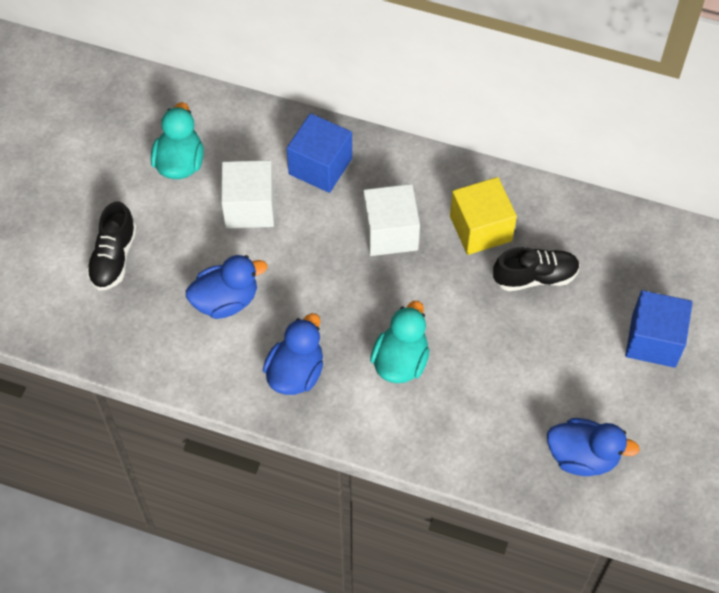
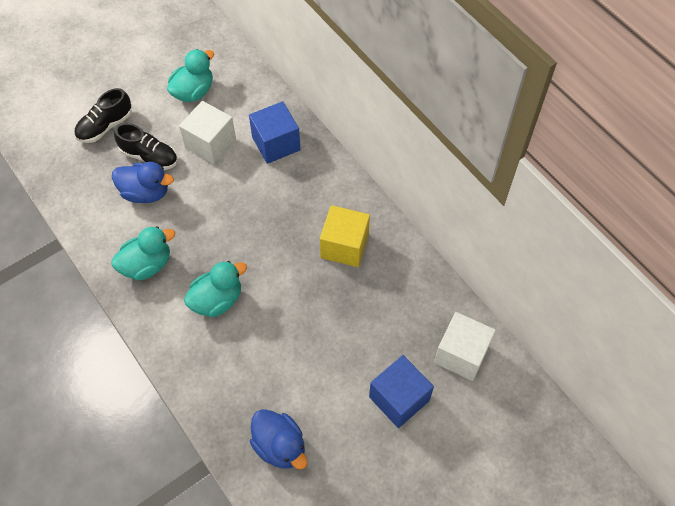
camera: 35 degrees right, 0 degrees up
blue duck [263,313,323,395] -> turquoise duck [111,226,175,281]
white cube [363,184,420,256] -> white cube moved to [434,312,496,381]
black shoe [493,247,580,291] -> black shoe moved to [114,123,178,170]

